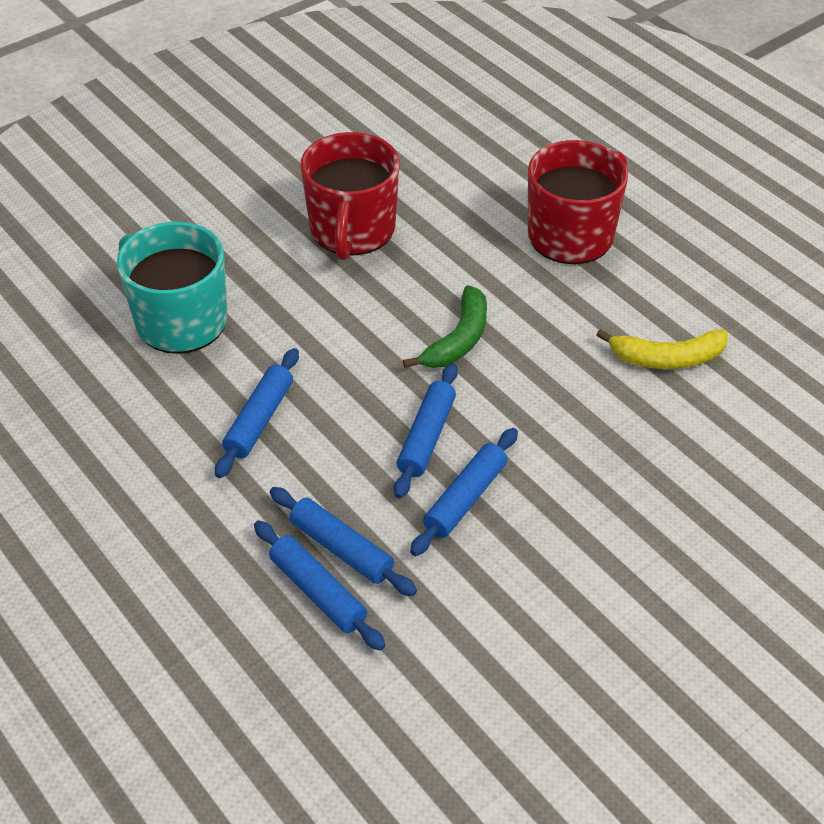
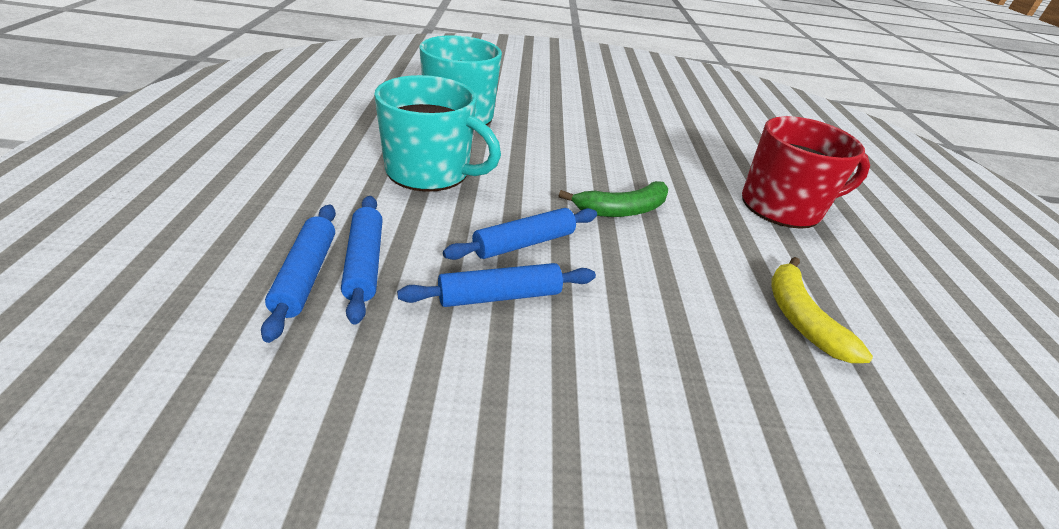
camera: 35 degrees right, 10 degrees down
blue rolling pin [215,348,299,478] -> turquoise mug [374,75,501,192]
red mug [300,132,399,260] -> none
yellow banana [596,329,728,369] -> yellow banana turned 45 degrees clockwise [771,257,873,363]

